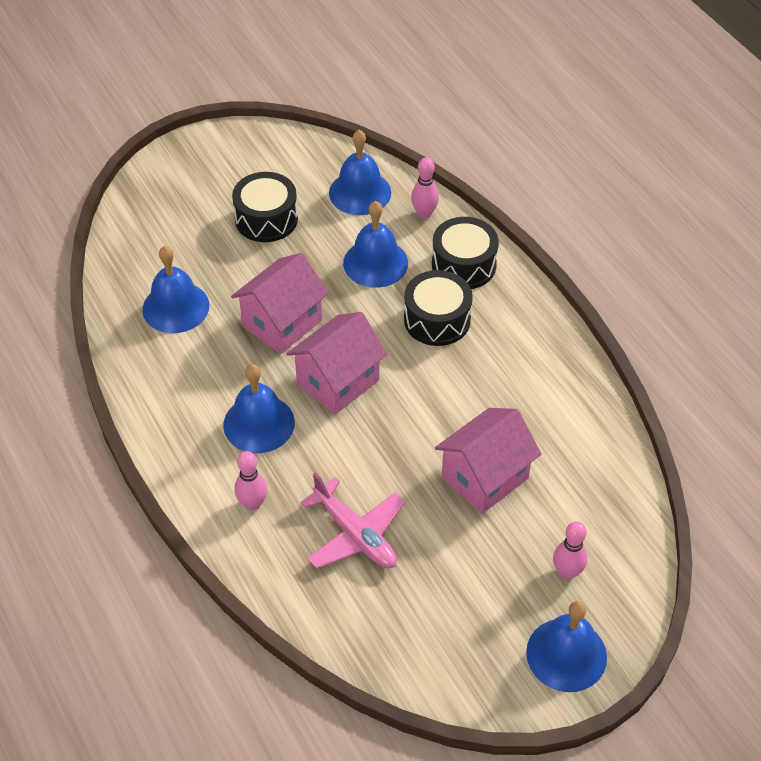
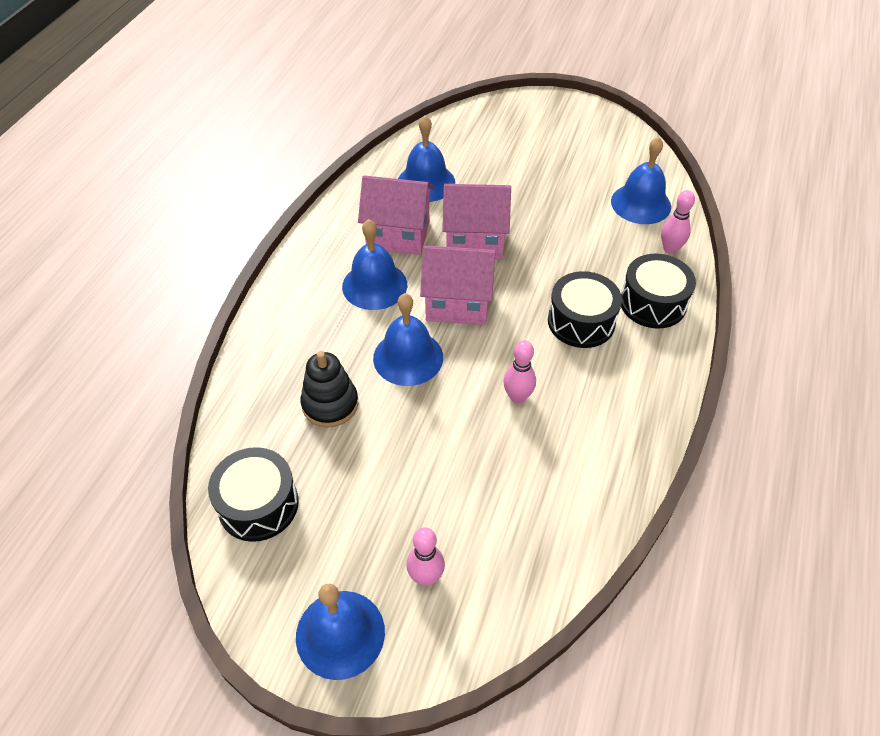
camera: 50 degrees right, 0 degrees up
black drum [232,172,298,242] -> black drum moved to [208,447,299,542]
pink bowling pin [234,451,268,511] -> pink bowling pin moved to [503,340,536,404]
pink plane [300,473,405,569] -> black stacking toy [301,351,359,428]
blue bell [343,201,408,288] -> blue bell moved to [373,293,443,386]
pink house [435,408,542,514] -> pink house moved to [358,175,434,255]

